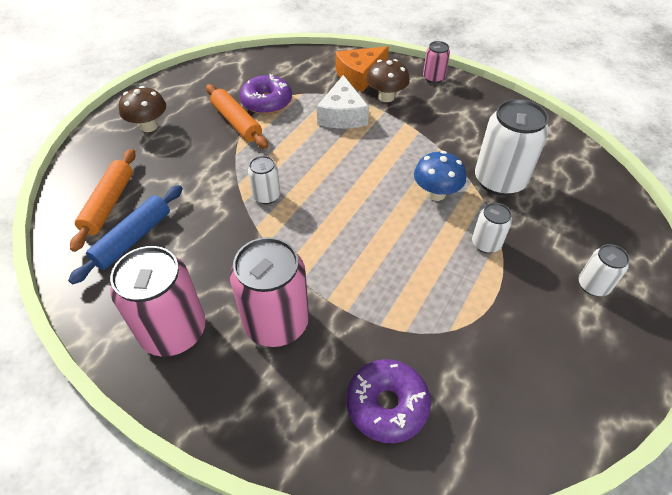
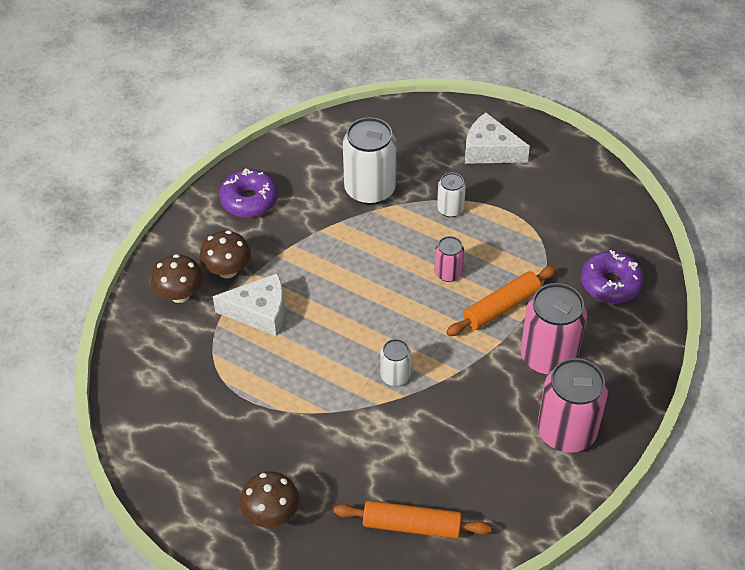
camera: 90 degrees left, 0 degrees up
blue rolling pin [68,185,183,284] -> none
orange rolling pin [206,84,268,149] -> orange rolling pin moved to [446,266,557,336]
purple donut [240,74,292,114] -> purple donut moved to [219,169,278,217]
orange cheese [335,46,389,92] -> brown mushroom [151,254,203,303]
blue mushroom [414,151,466,201] -> none
pink can [423,41,450,83] -> pink can moved to [434,236,464,282]
white can [579,244,630,296] -> white cheese [465,113,530,164]

